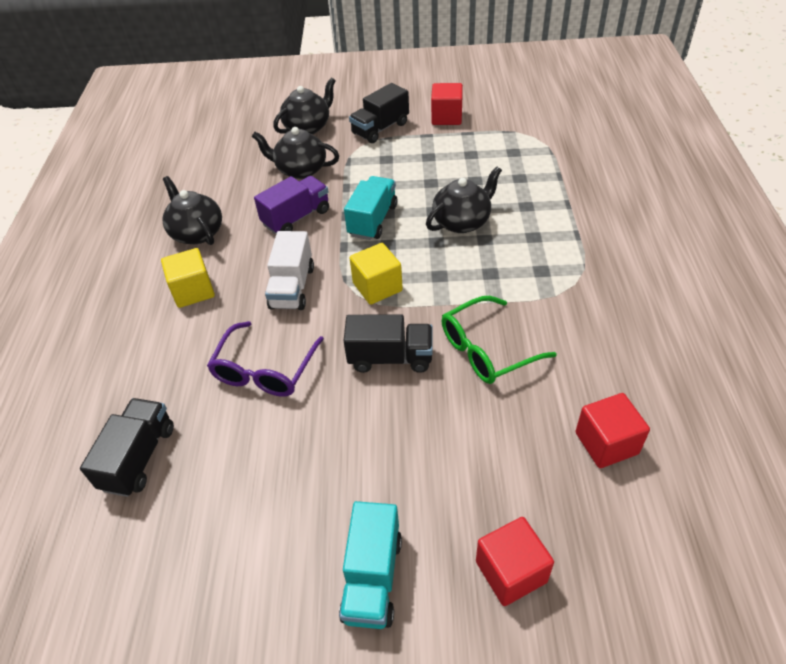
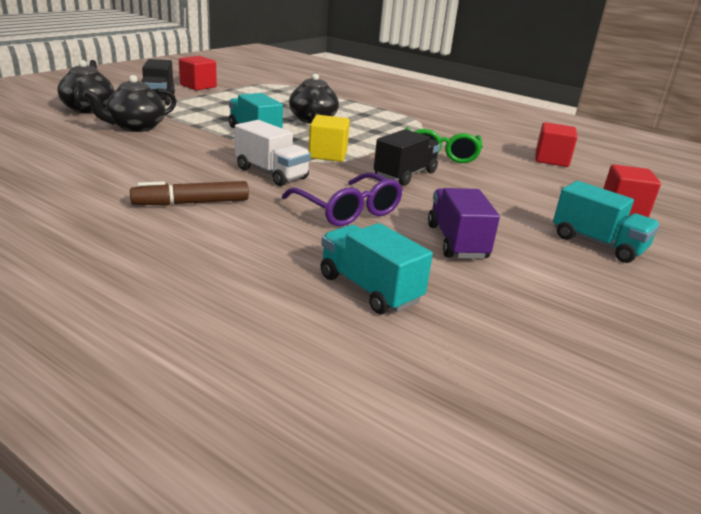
camera: 60 degrees left, 20 degrees down
black truck [80,398,174,497] -> turquoise truck [321,223,433,314]
yellow cube [161,248,215,308] -> brown marker [130,181,249,206]
black teapot [162,176,222,245] -> none
purple truck [254,176,329,234] -> purple truck moved to [428,188,500,259]

